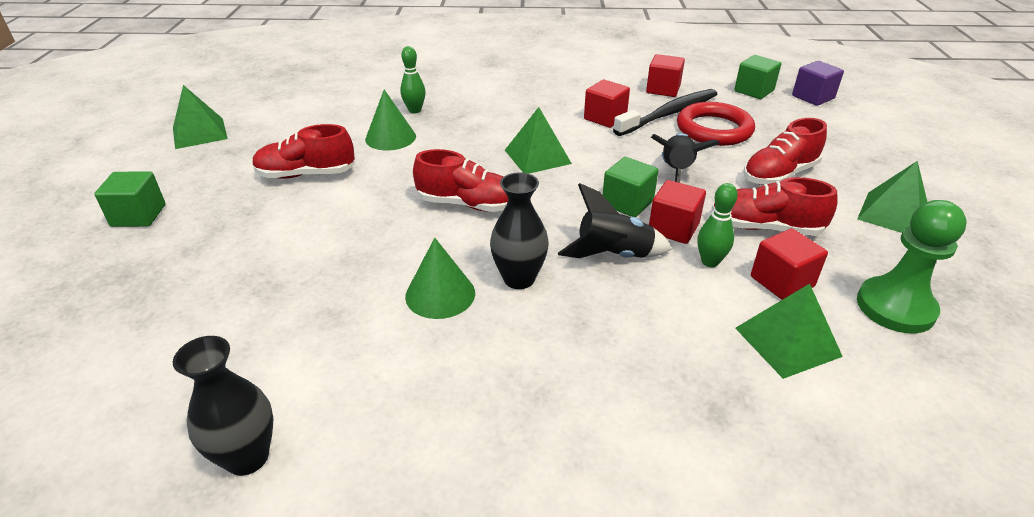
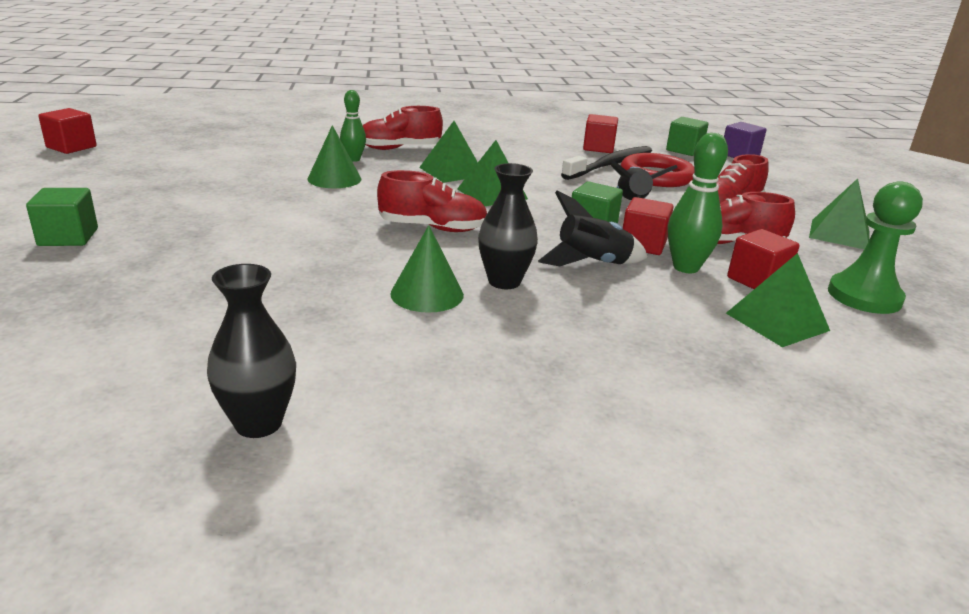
camera: 10 degrees left, 10 degrees down
green pyramid [173,85,228,149] -> green pyramid moved to [419,121,478,183]
red shoe [252,124,355,179] -> red shoe moved to [363,106,443,150]
red cube [584,80,630,128] -> red cube moved to [38,108,97,154]
green bowling pin [697,183,738,267] -> green bowling pin [668,133,728,273], size x1.51

